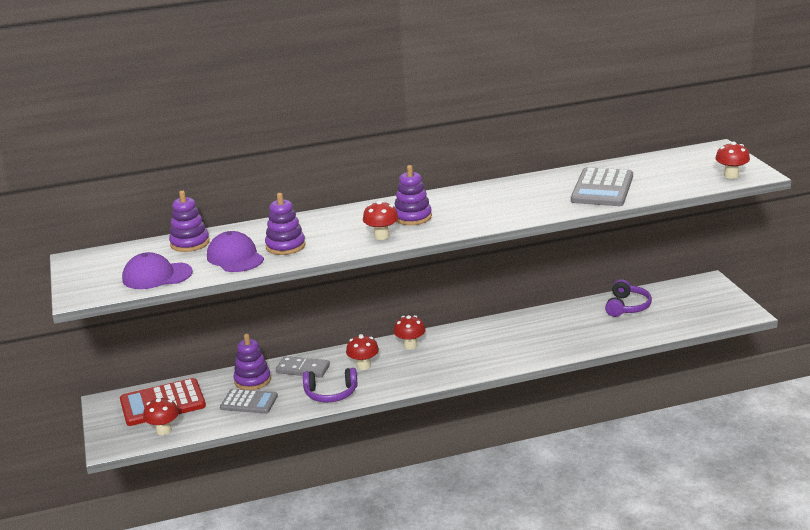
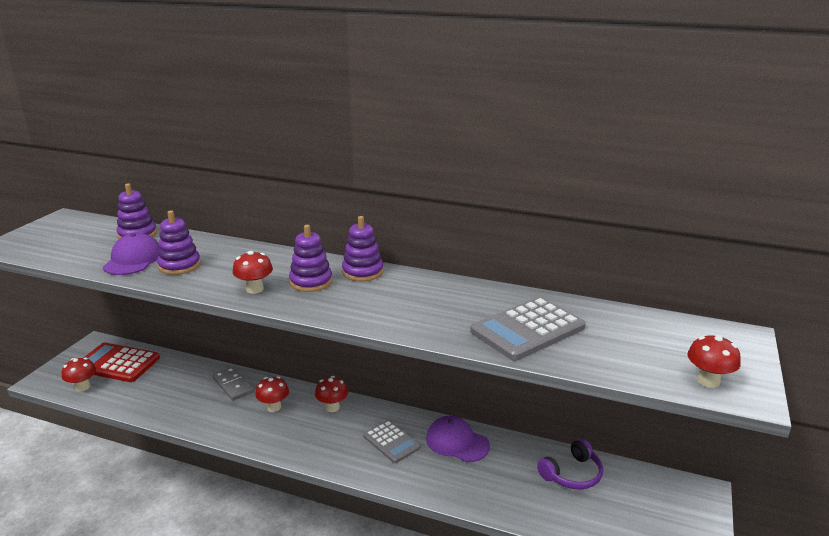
camera: 35 degrees right, 0 degrees up
purple cap [122,252,193,289] -> purple cap moved to [426,416,490,462]
grey calculator [220,389,278,414] -> grey calculator moved to [363,420,421,463]
purple stacking toy [233,334,271,390] -> purple stacking toy moved to [342,216,384,281]
purple headphones [303,368,358,402] -> none

